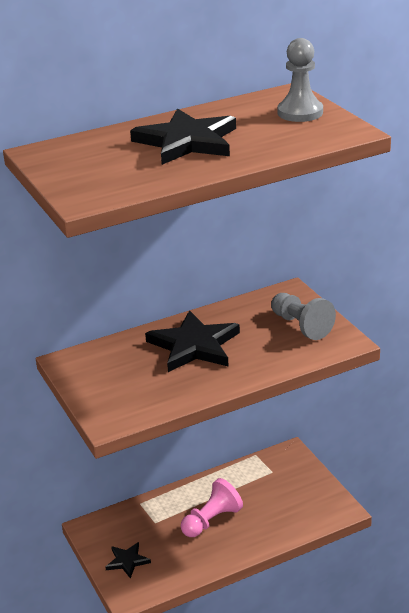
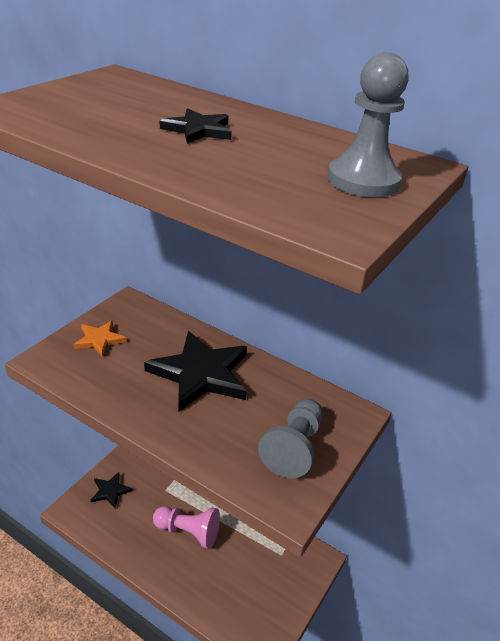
camera: 55 degrees right, 5 degrees up
black star [130,108,236,165] -> black star [160,108,232,144], size x0.50
none -> orange star [73,321,127,357]

